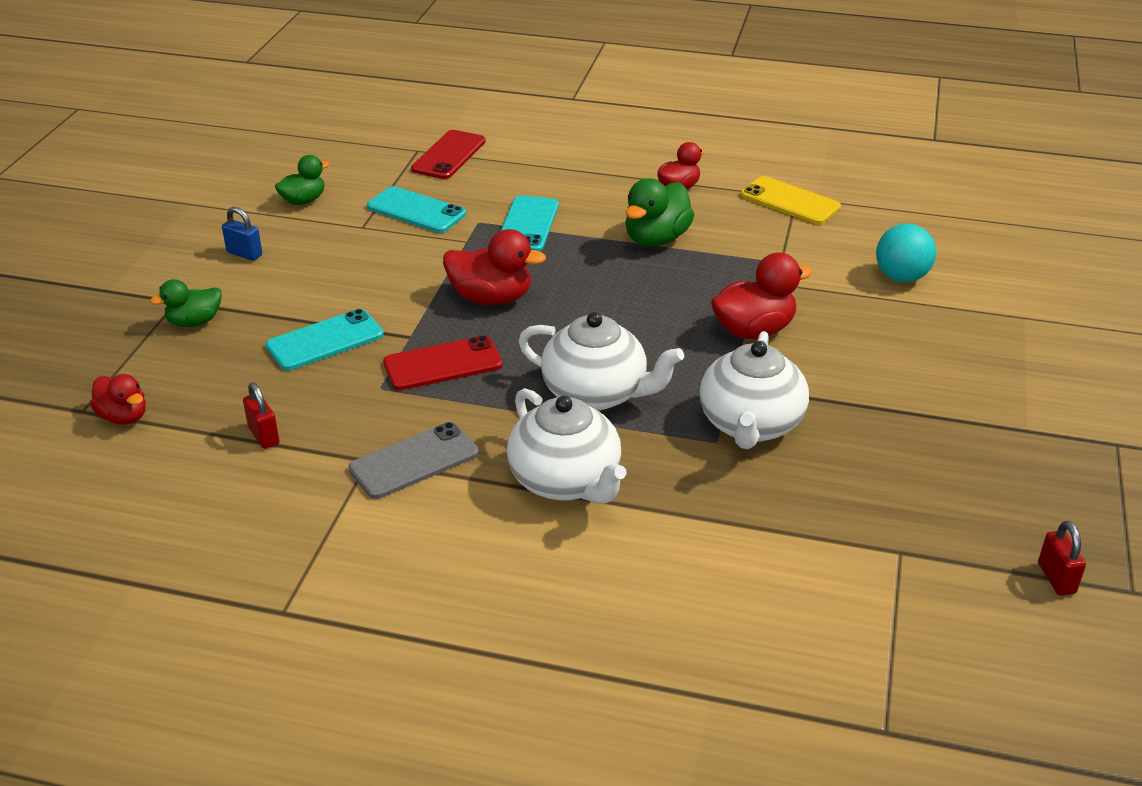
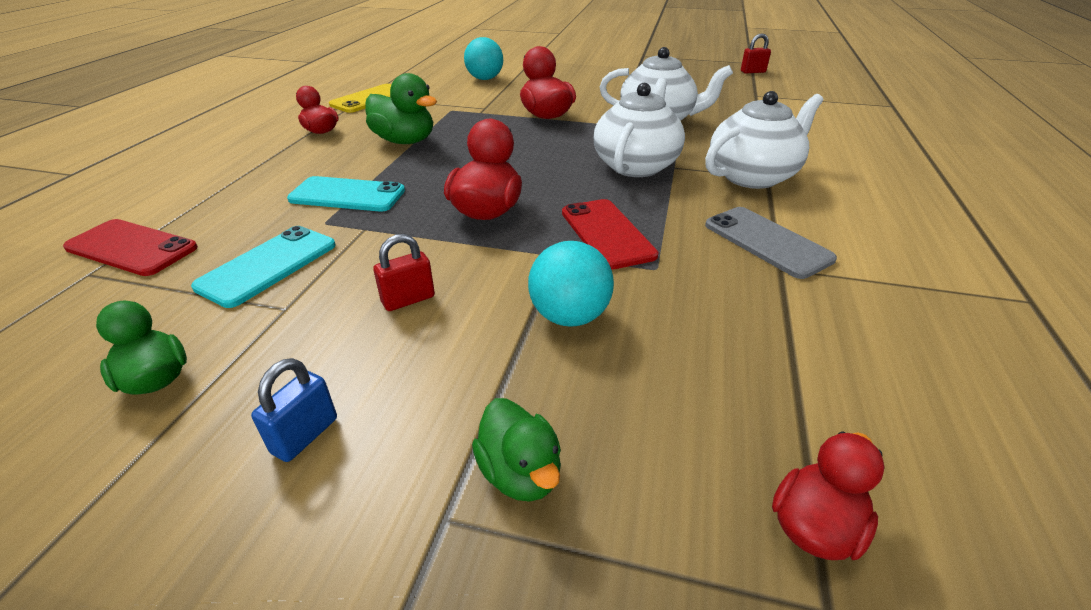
camera: 90 degrees left, 0 degrees up
red padlock [243,382,279,449] -> red padlock moved to [373,234,435,311]
turquoise phone [266,309,384,370] -> turquoise ball [528,241,614,327]

